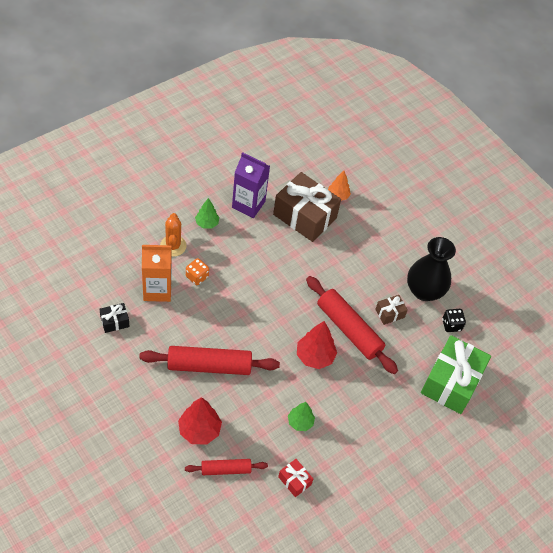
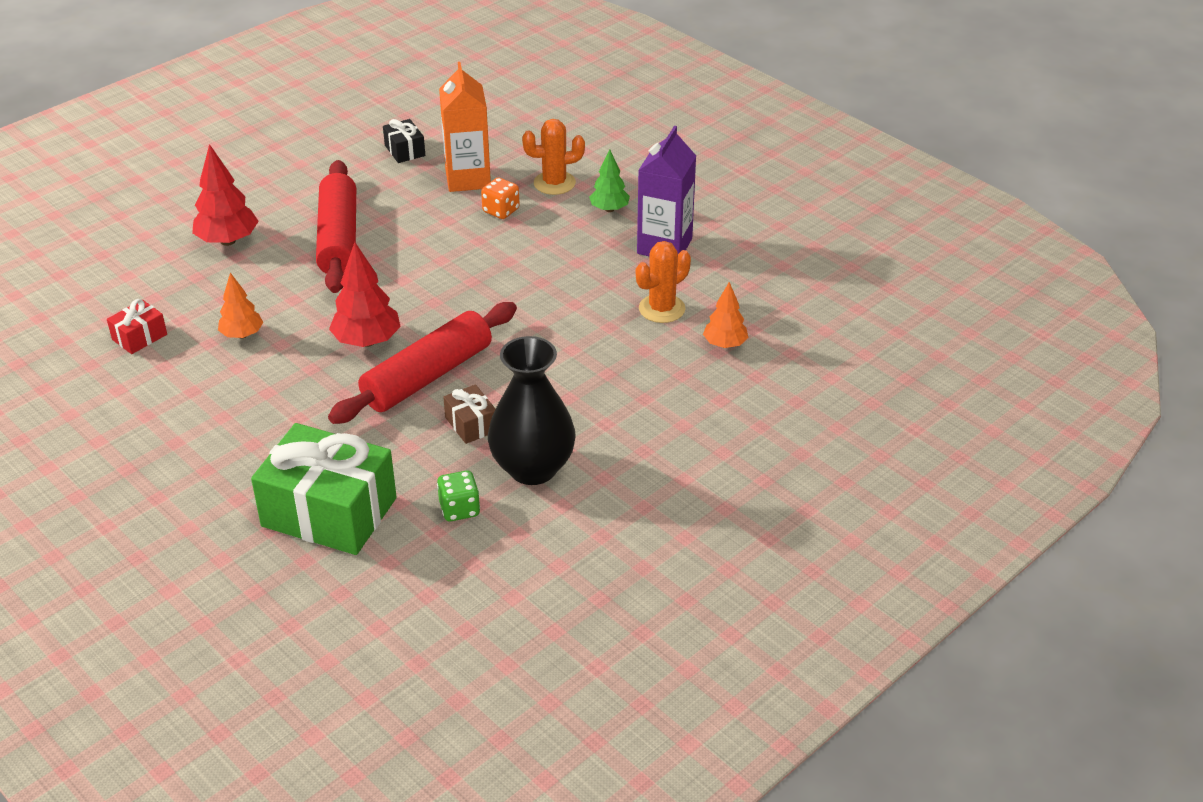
camera: 90 degrees right, 15 degrees down
red rolling pin [185,459,268,475] -> none
brown gift [273,172,341,242] -> orange cactus [636,241,691,323]
green tree [288,402,315,431] -> orange tree [218,273,263,339]
black dice [442,309,466,332] -> green dice [437,470,480,521]

